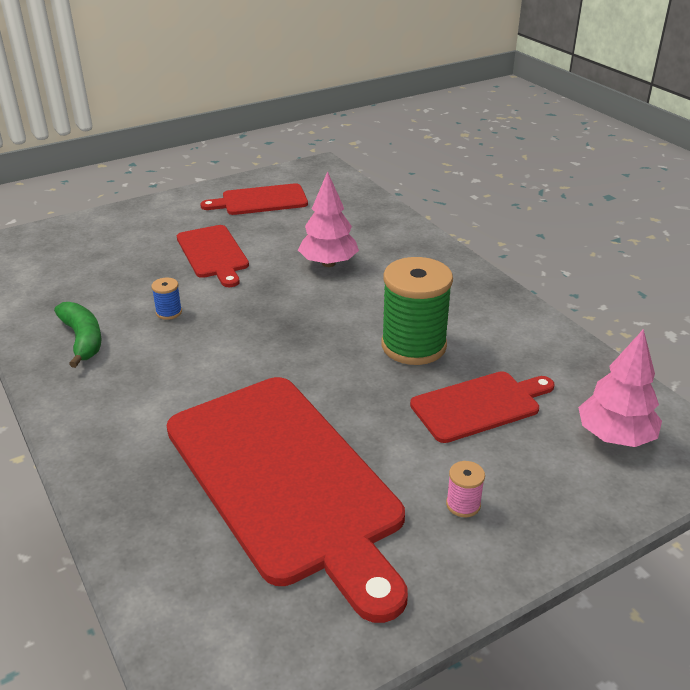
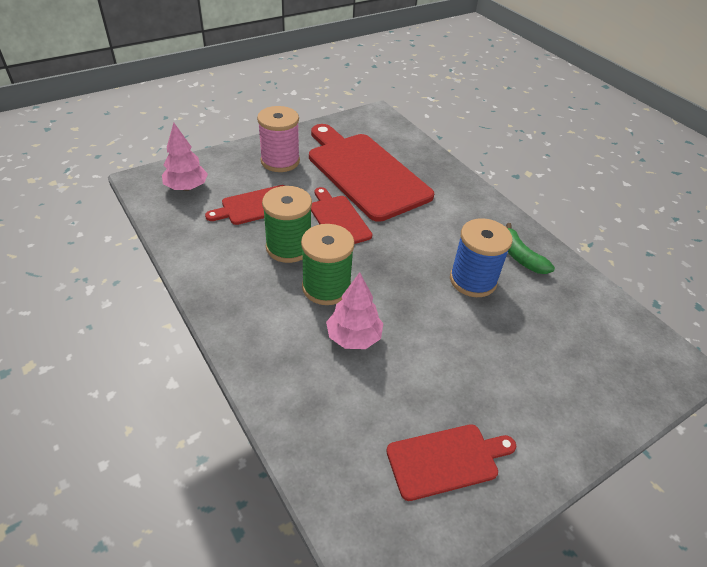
camera: 175 degrees right, 10 degrees up
blue spool [151,277,182,320] -> blue spool [450,218,513,297], size x2.38
red cutting board [177,225,249,287] -> red cutting board moved to [311,187,372,244]
pink spool [446,461,485,517] -> pink spool [257,106,300,172], size x2.38
none -> green spool [301,224,355,305]

